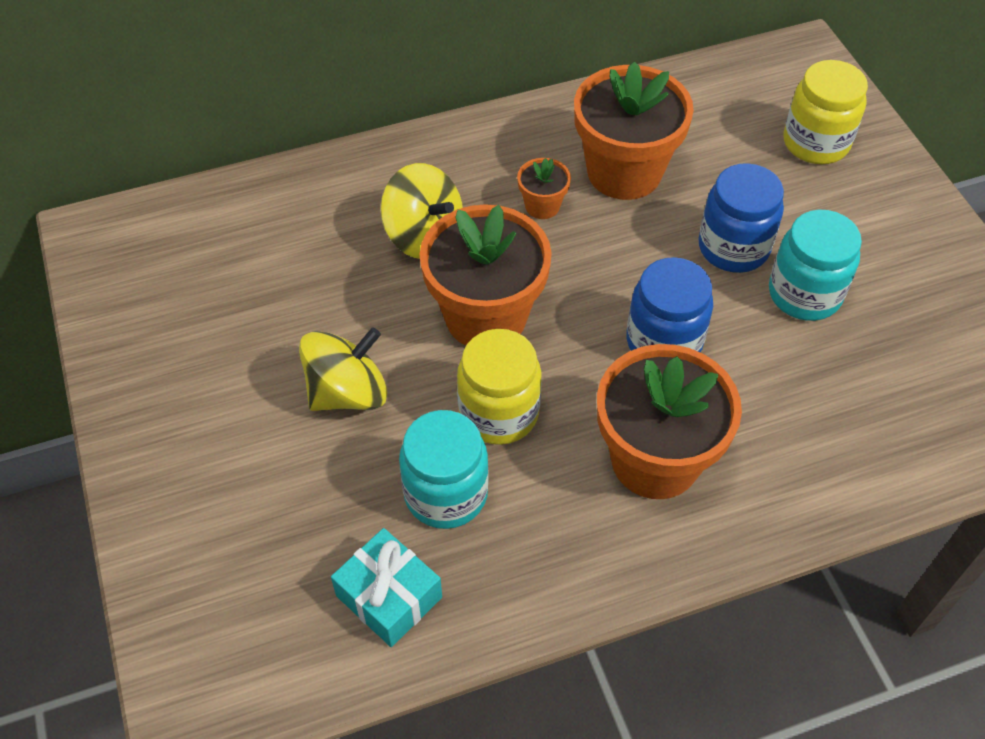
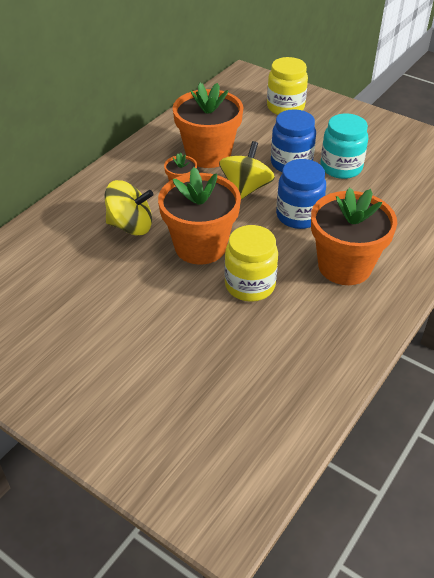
camera: 35 degrees left, 10 degrees down
yellow spinning top [299,327,387,411] -> yellow spinning top moved to [219,141,275,199]
turquoise gift [331,528,442,647] -> none
turquoise jar [399,410,489,529] -> none

